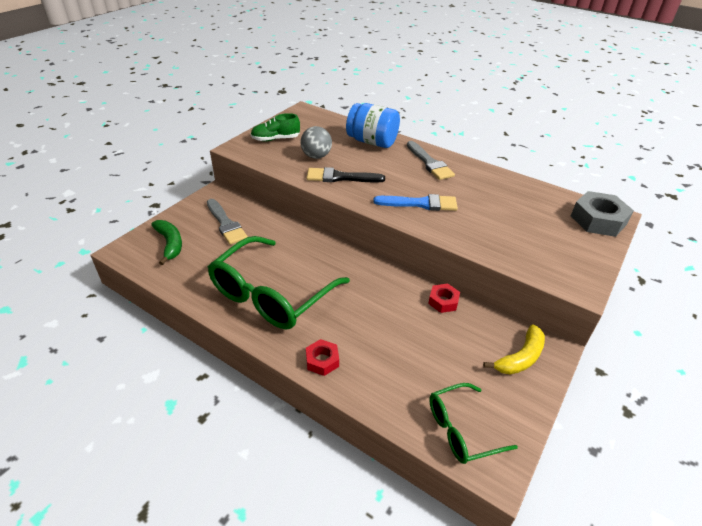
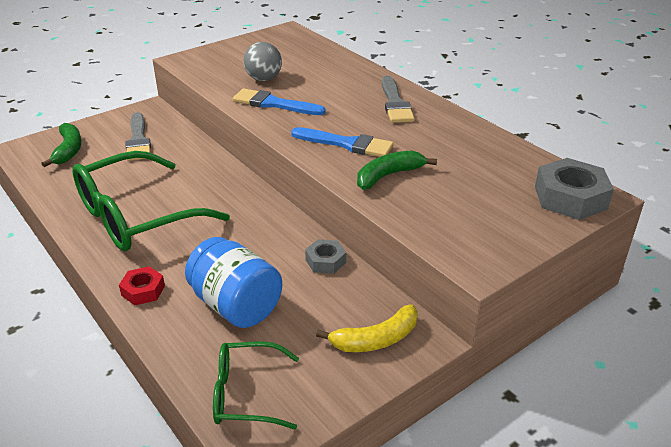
camera: 20 degrees right, 5 degrees down
green shoe [251,113,300,141] -> none
black brush [307,167,385,182] -> blue brush [233,88,326,115]
blue jar [346,103,400,148] -> blue jar moved to [185,237,282,328]
red nut [428,284,460,313] -> grey nut [305,239,346,274]
none -> green banana [357,151,437,190]

